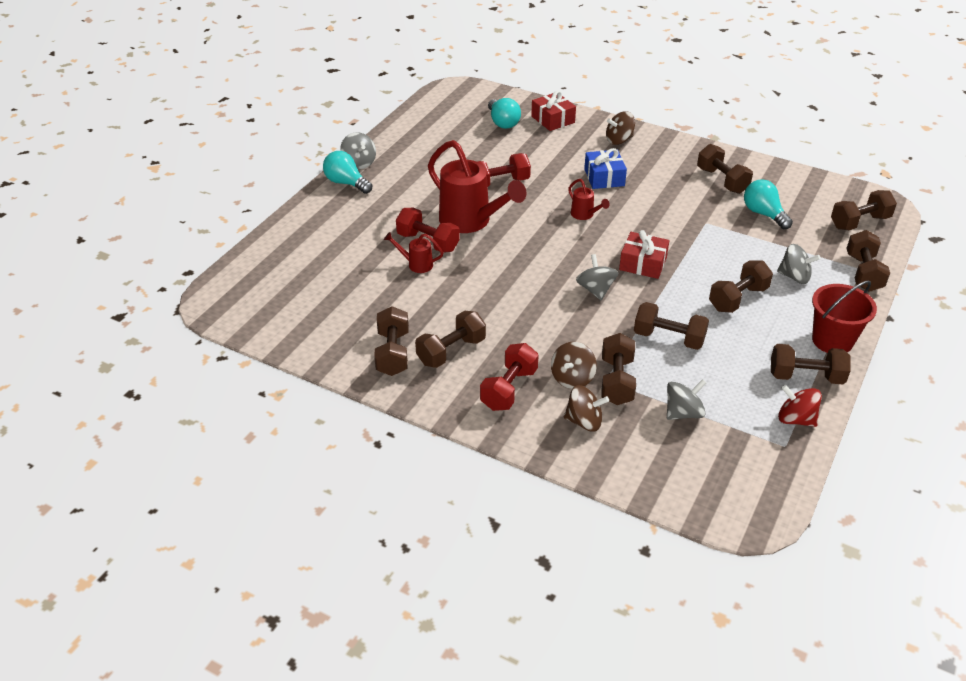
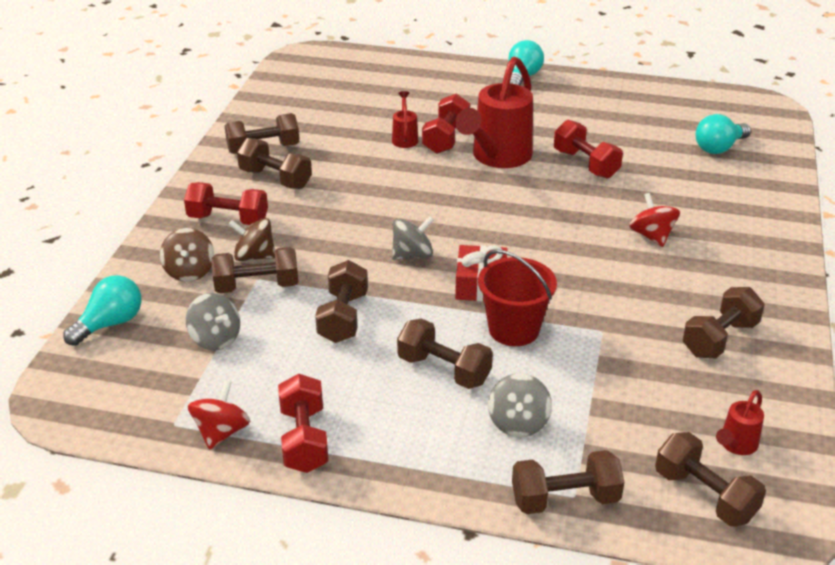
camera: 75 degrees right, 5 degrees down
grey spinning top [340,132,376,169] -> none
red gift [531,91,576,131] -> none
red watering can [568,179,610,220] -> red watering can moved to [716,390,764,455]
blue gift [584,148,627,189] -> red spinning top [629,193,680,247]
brown spinning top [606,111,635,145] -> none
turquoise light bulb [744,179,793,229] -> turquoise light bulb moved to [63,275,141,346]
brown dumbbell [771,344,851,385] -> red dumbbell [278,374,329,473]
red bucket [812,281,877,353] -> red bucket moved to [478,250,557,346]

